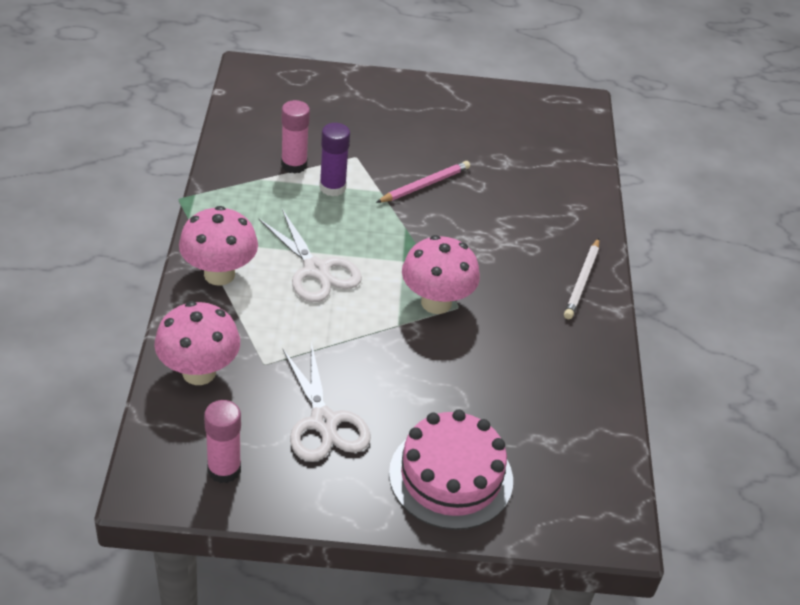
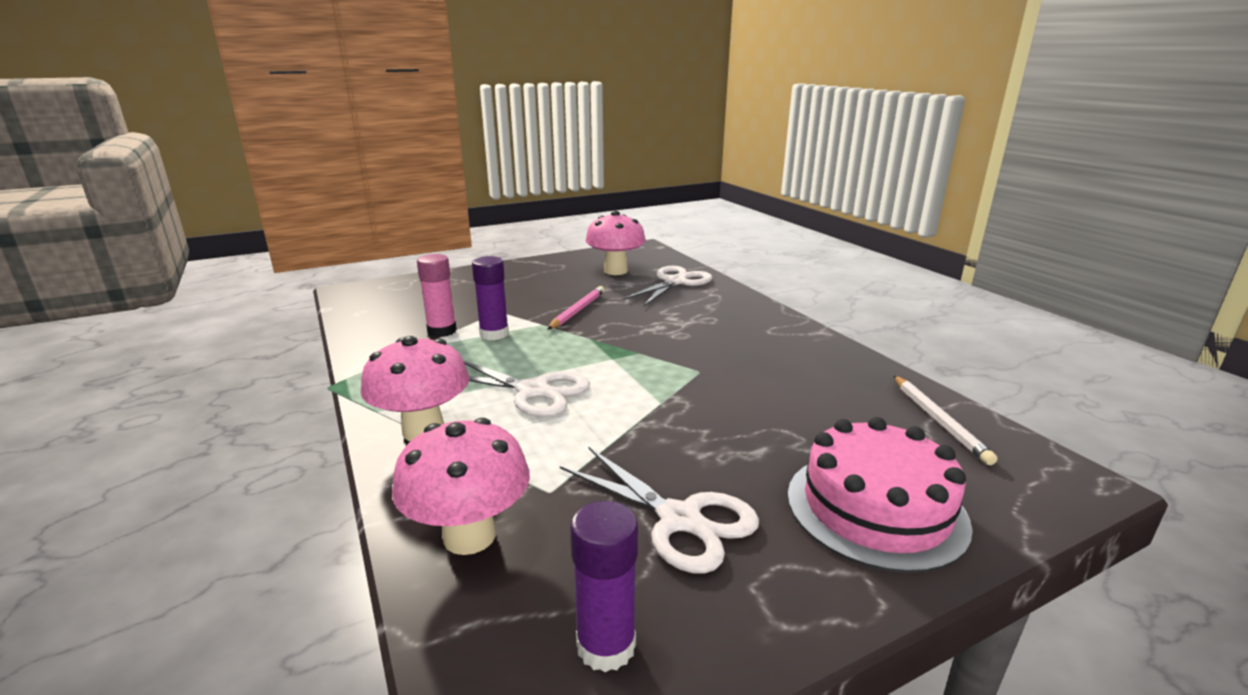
camera: 25 degrees left, 20 degrees down
pink glue stick [204,400,241,483] -> purple glue stick [570,501,638,672]
pink mushroom [402,235,480,314] -> pink mushroom moved to [586,211,646,275]
white pencil [564,238,599,319] -> white pencil moved to [894,376,997,465]
none -> white scissors [623,266,713,306]

